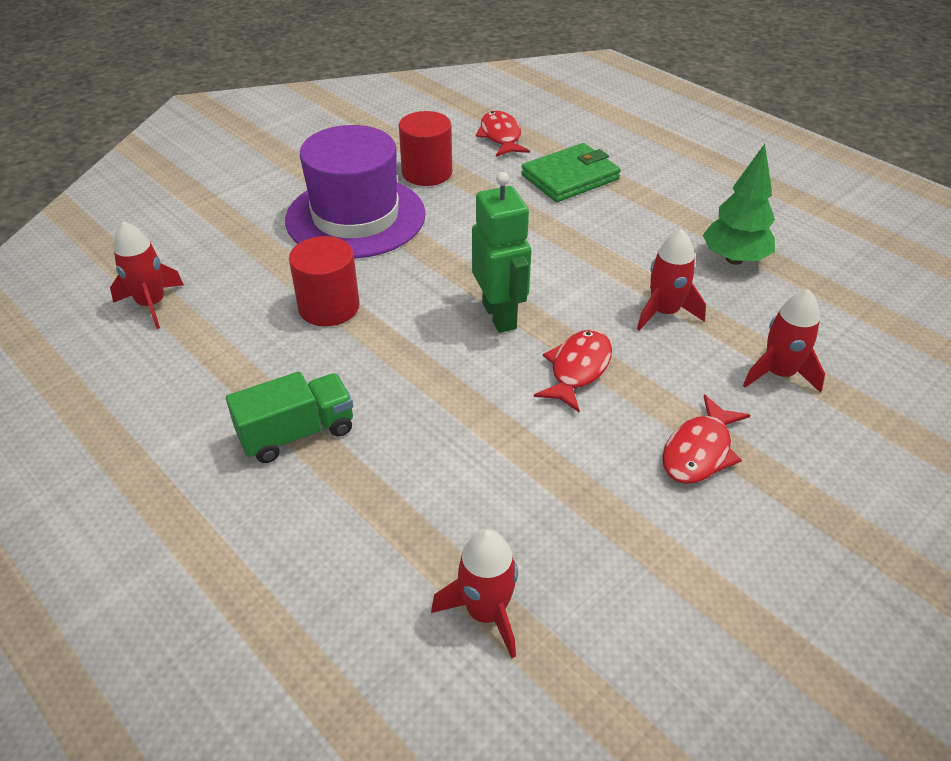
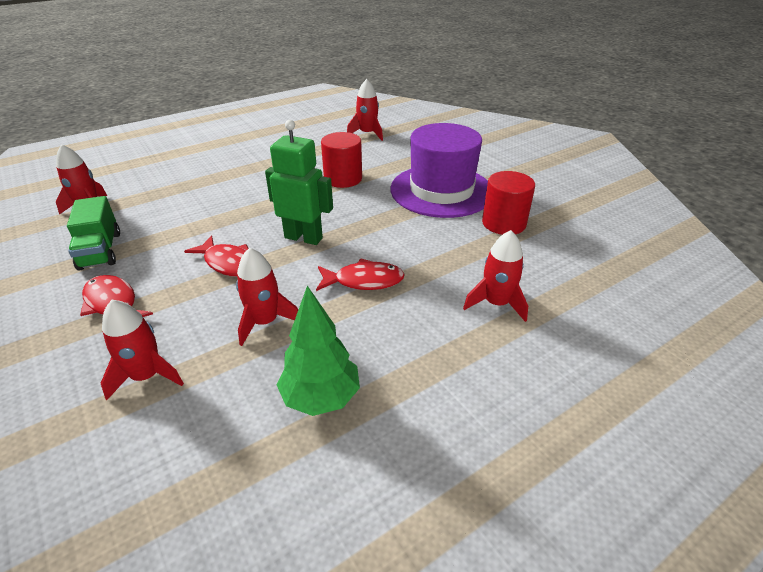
camera: 100 degrees right, 5 degrees down
green truck [226,371,353,463] -> green truck moved to [67,196,120,270]
green robot [472,172,531,333] -> green robot turned 150 degrees counterclockwise [265,120,333,245]
red fish [475,111,530,157] -> red fish moved to [316,258,405,291]
green wallet [521,143,621,202] -> red rocket [463,230,528,322]

